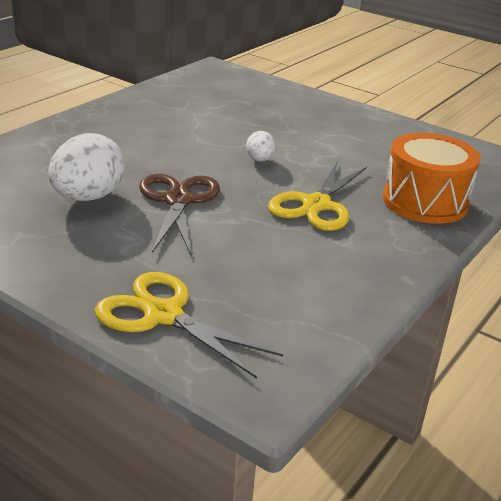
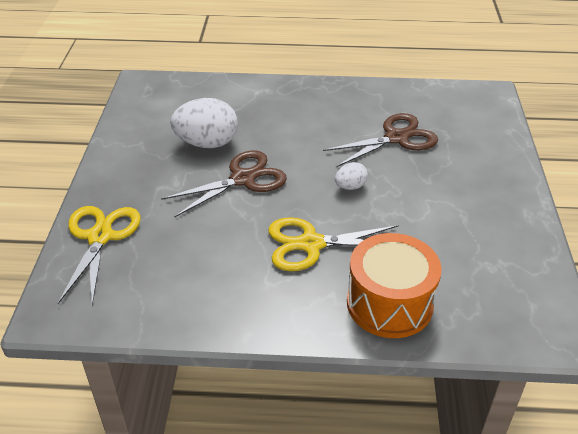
camera: 60 degrees right, 10 degrees up
none -> brown scissors [323,113,438,167]

